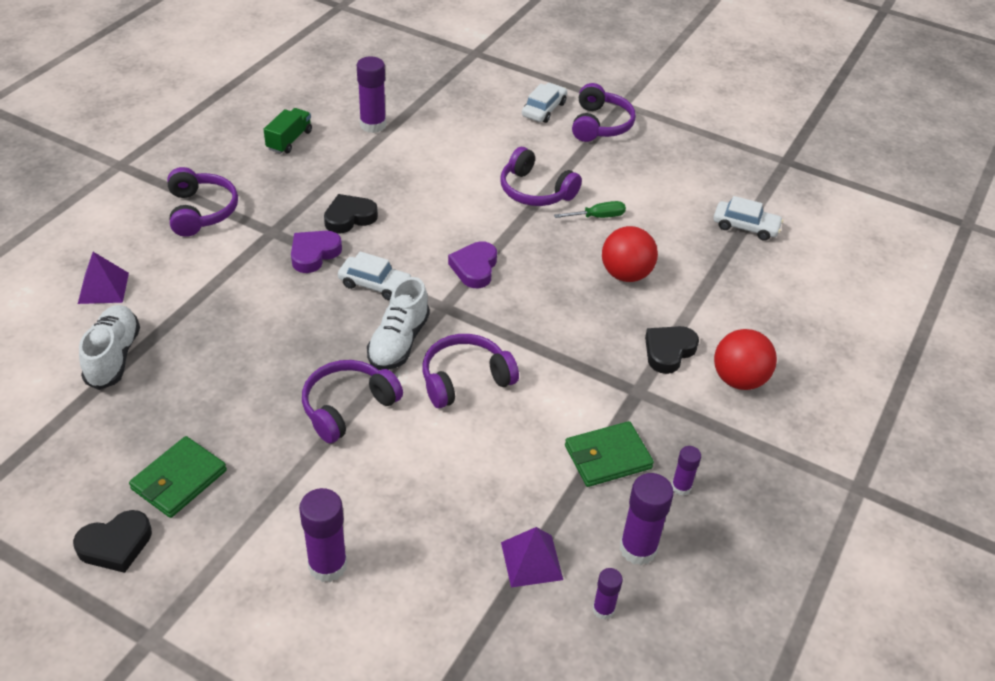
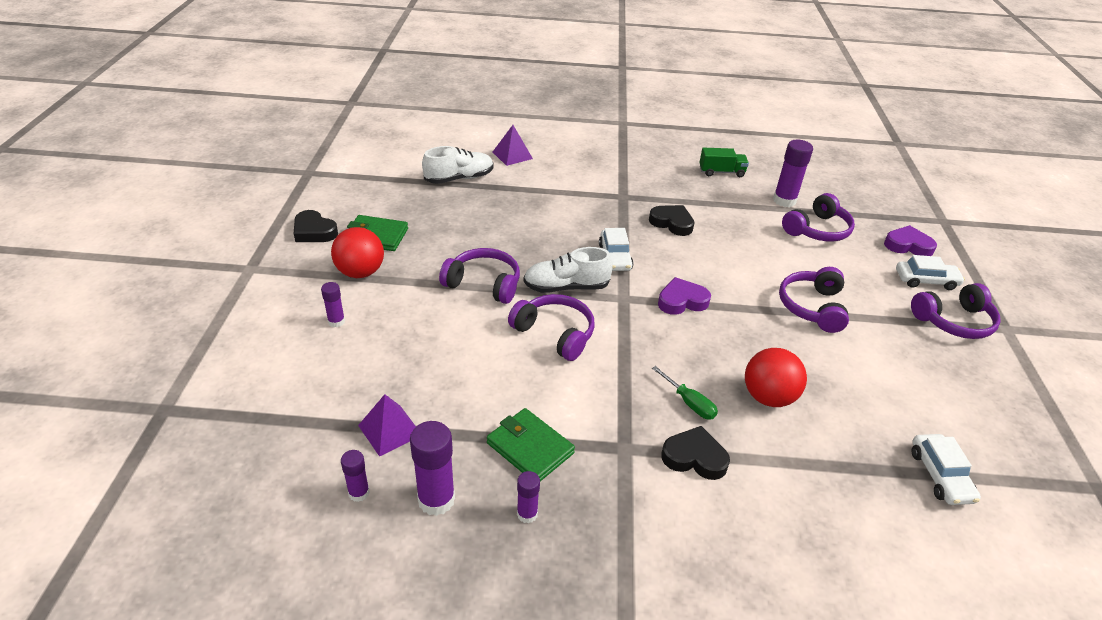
camera: 65 degrees right, 5 degrees down
purple headphones [167,167,238,237] -> purple headphones moved to [782,193,855,242]
purple heart [291,231,342,273] -> purple heart moved to [884,225,937,256]
purple glue stick [299,488,347,582] -> purple glue stick [321,282,345,327], size x0.56
green screwdriver [554,201,626,218] -> green screwdriver moved to [652,366,718,420]
red ball [714,329,777,390] -> red ball moved to [331,227,384,278]

